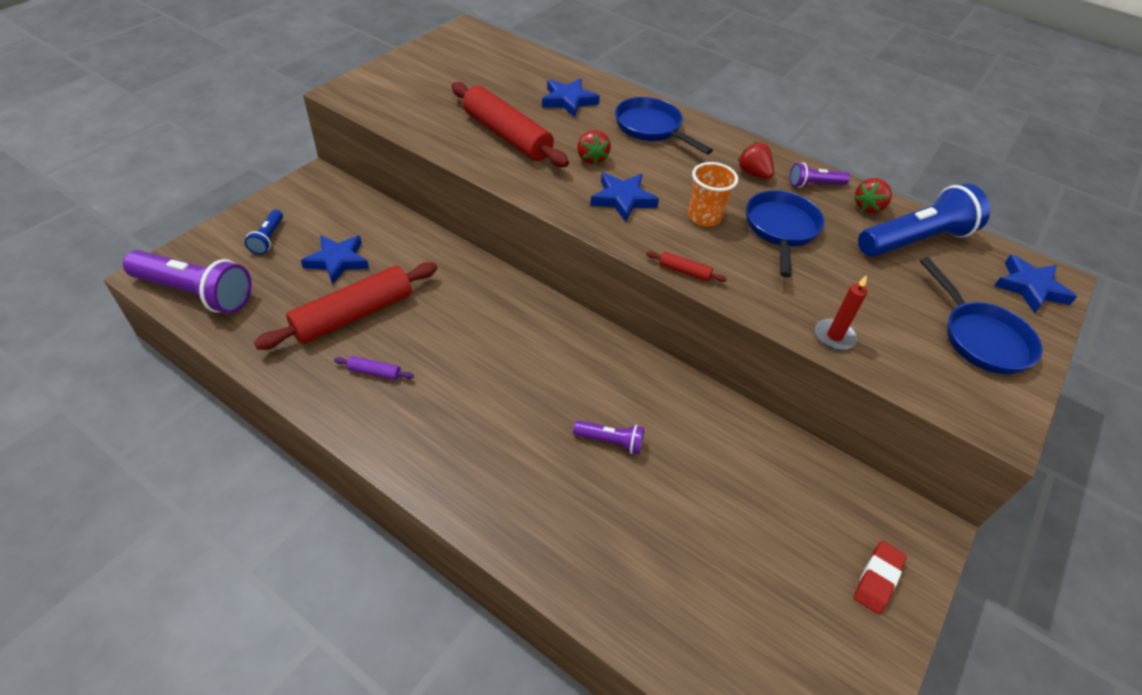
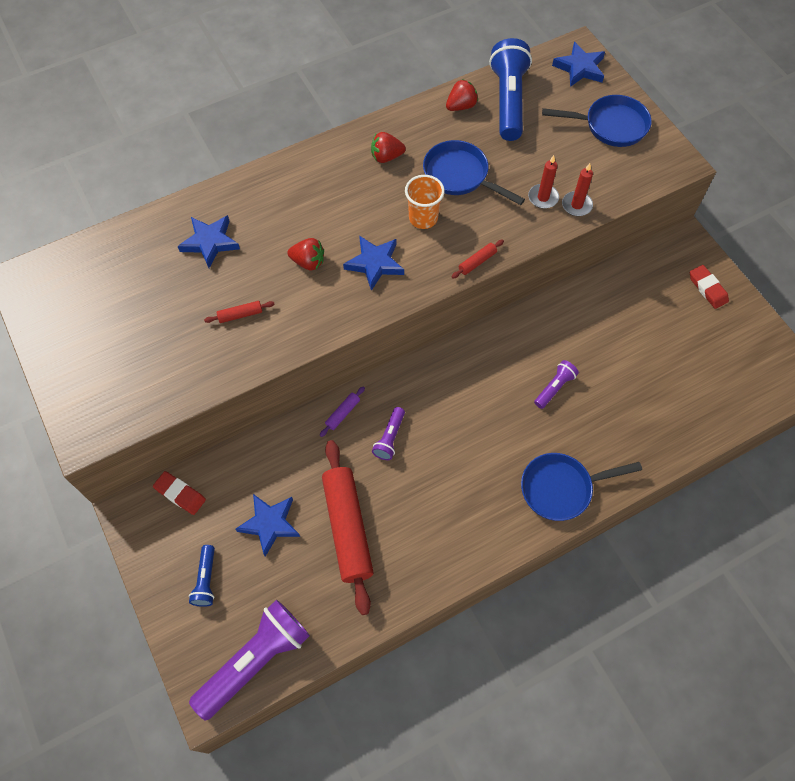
camera: 60 degrees left, 15 degrees up
blue flashlight [245,210,283,255] -> blue flashlight turned 60 degrees clockwise [189,545,215,607]
purple rolling pin [334,356,414,380] -> purple rolling pin moved to [320,386,365,437]
red rolling pin [451,82,569,167] -> red rolling pin [204,301,275,323], size x0.40
blue pan [615,97,713,155] -> blue pan moved to [521,453,642,521]
purple flashlight [790,163,850,188] -> purple flashlight moved to [372,407,405,460]
red strawberry [854,178,892,213] -> red strawberry turned 105 degrees counterclockwise [446,79,478,111]
none -> red eraser [153,471,206,515]
none -> red candle [528,155,559,209]

